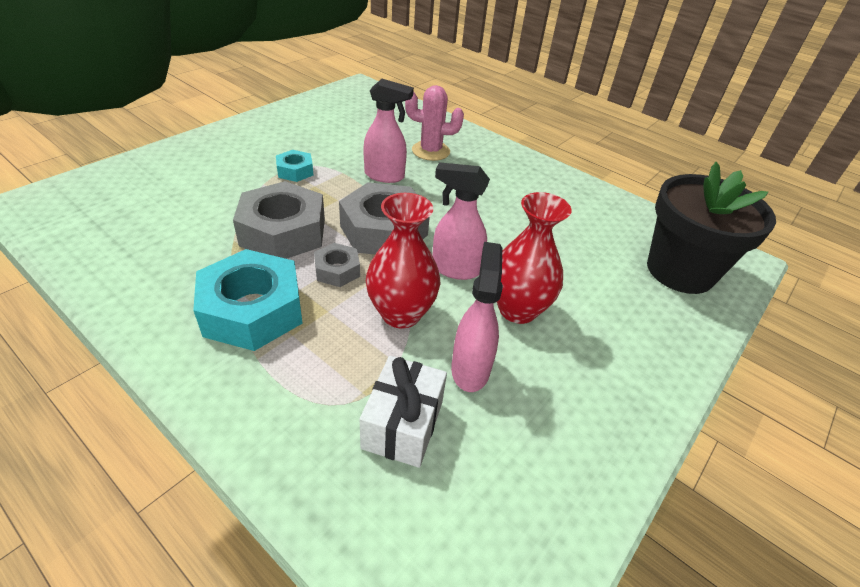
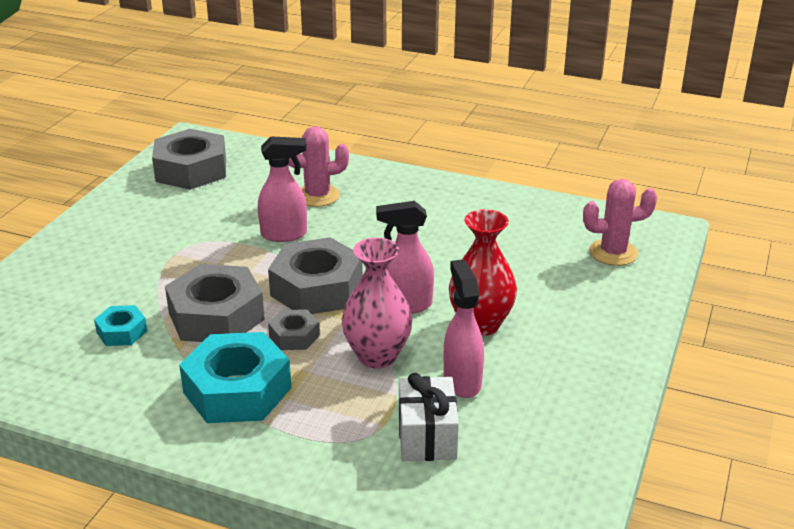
camera: 15 degrees left, 10 degrees down
turquoise nut [276,150,314,182] -> turquoise nut moved to [94,305,147,346]
red vase [366,193,440,328] -> pink vase [341,238,413,368]
black flower pot [647,162,776,294] -> pink cactus [583,179,657,266]
none -> grey nut [152,129,226,190]

